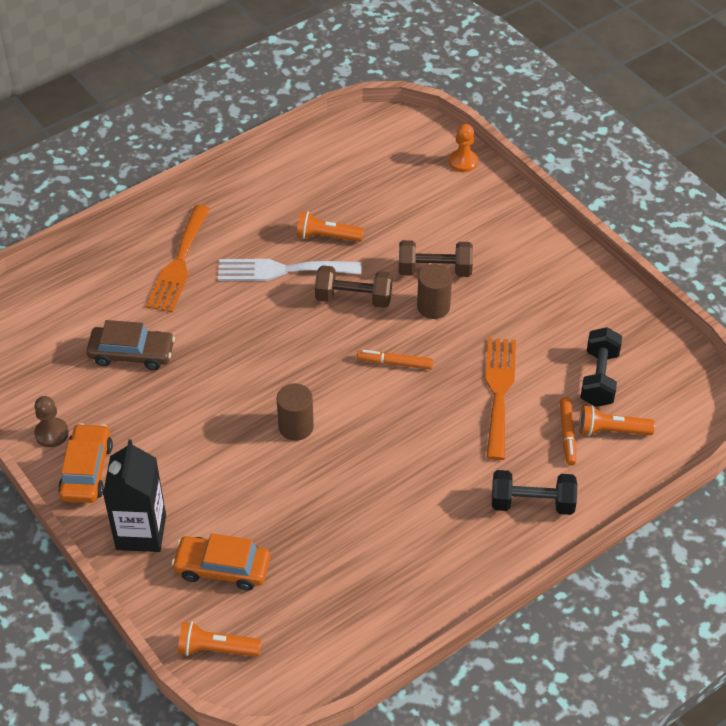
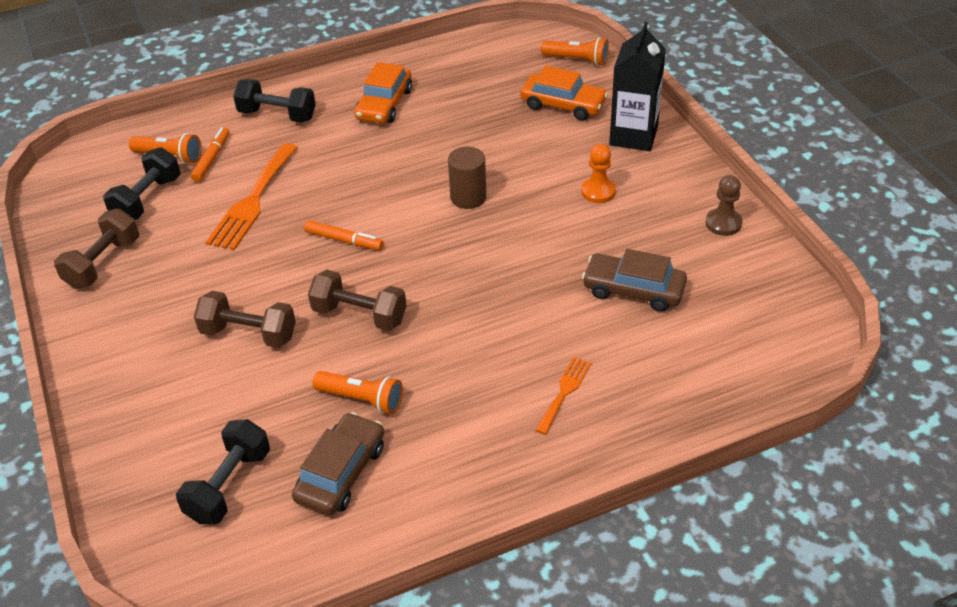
camera: 165 degrees left, 5 degrees down
orange car [58,423,113,503] -> orange car moved to [354,62,412,123]
orange fork [146,205,210,313] -> orange fork [535,357,592,435], size x0.55
white fork [218,259,361,281] -> none
brown cylinder [417,264,452,319] -> none
orange pawn [449,124,478,172] -> orange pawn moved to [581,144,616,203]
none -> brown dumbbell [54,208,139,289]
none -> black dumbbell [176,419,270,524]
none -> brown car [292,412,384,516]

